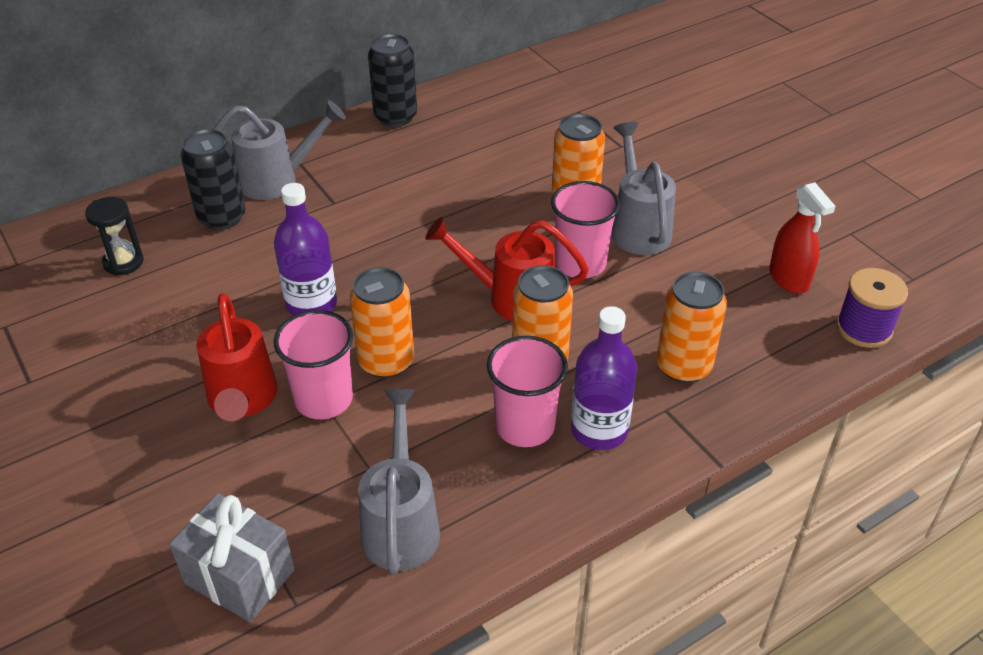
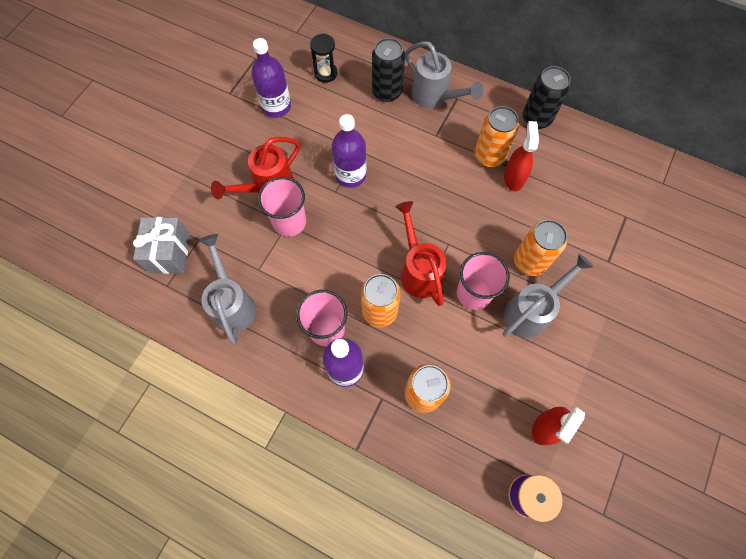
camera: 60 degrees right, 25 degrees up
orange can [350,267,414,378] -> orange can moved to [475,106,519,167]
grey watering can [358,389,440,575] -> grey watering can turned 75 degrees counterclockwise [199,234,256,344]
none -> purple bottle [251,38,291,118]
none -> red spray bottle [504,121,539,191]

